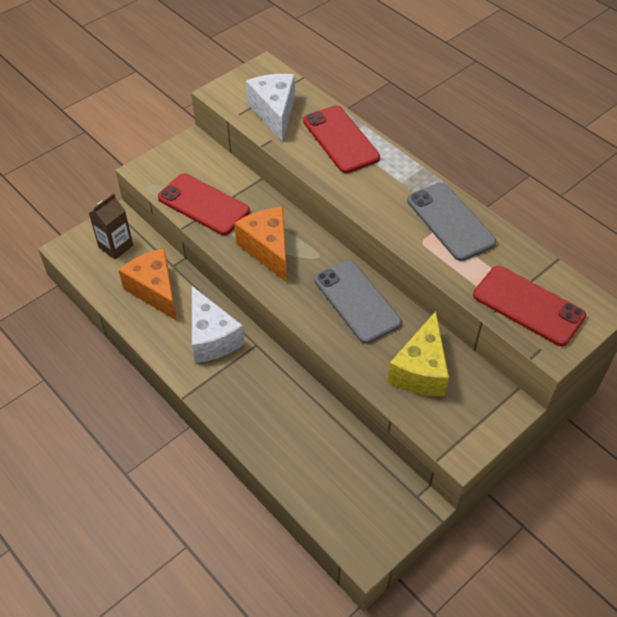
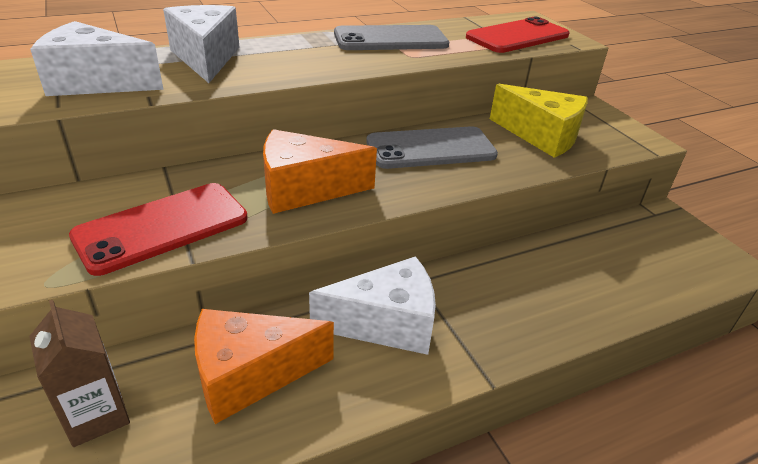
camera: 75 degrees left, 15 degrees down
red phone [303,105,380,173] -> white cheese [163,5,239,83]

